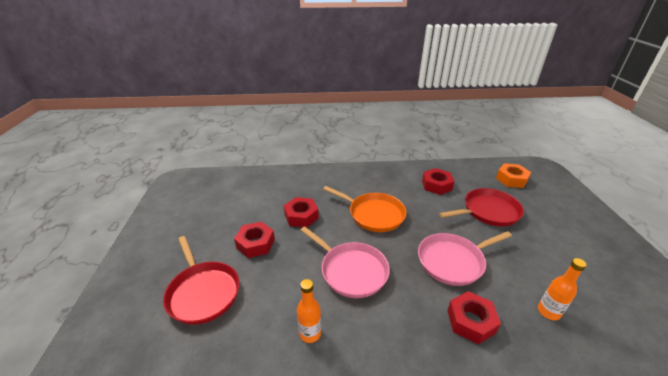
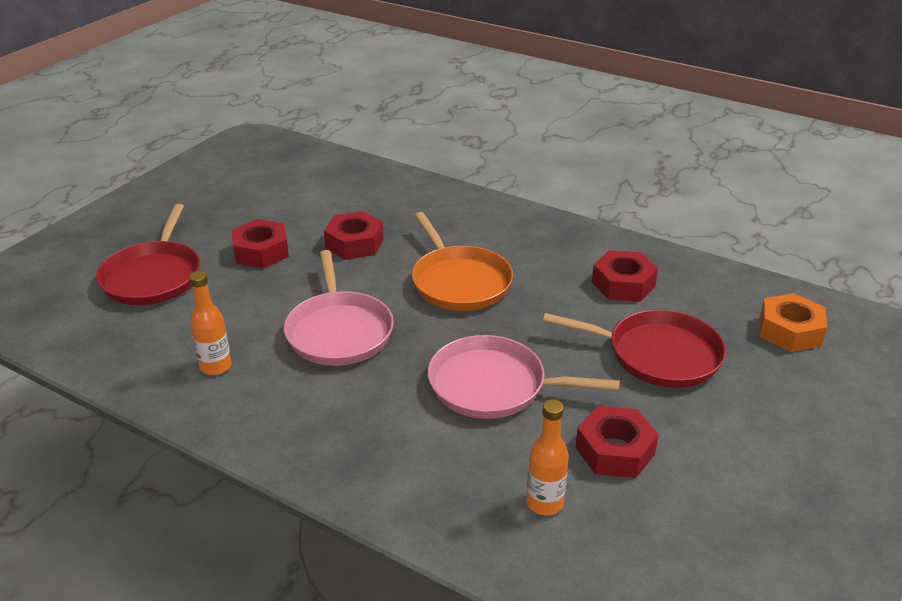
camera: 35 degrees right, 0 degrees up
red nut [447,291,501,344] -> red nut moved to [575,406,659,478]

